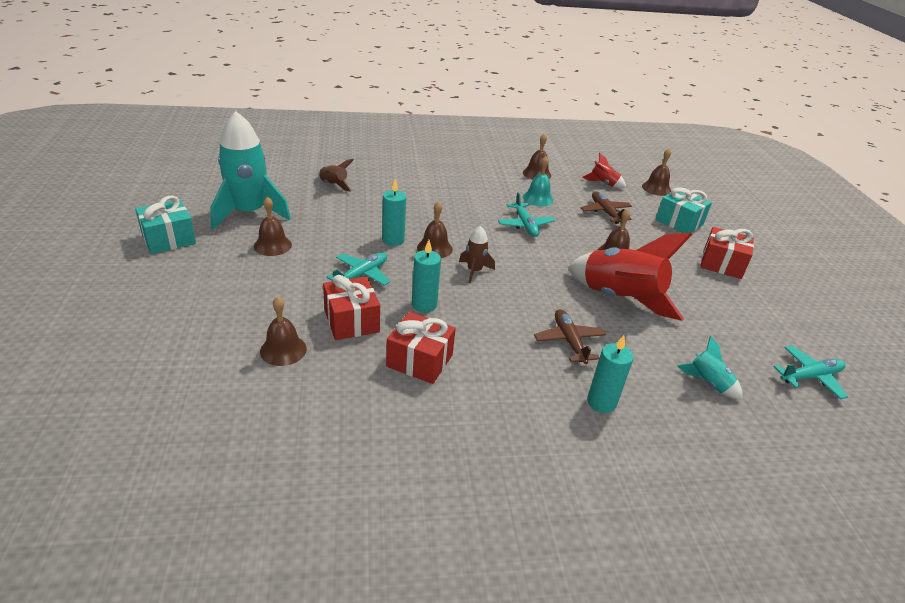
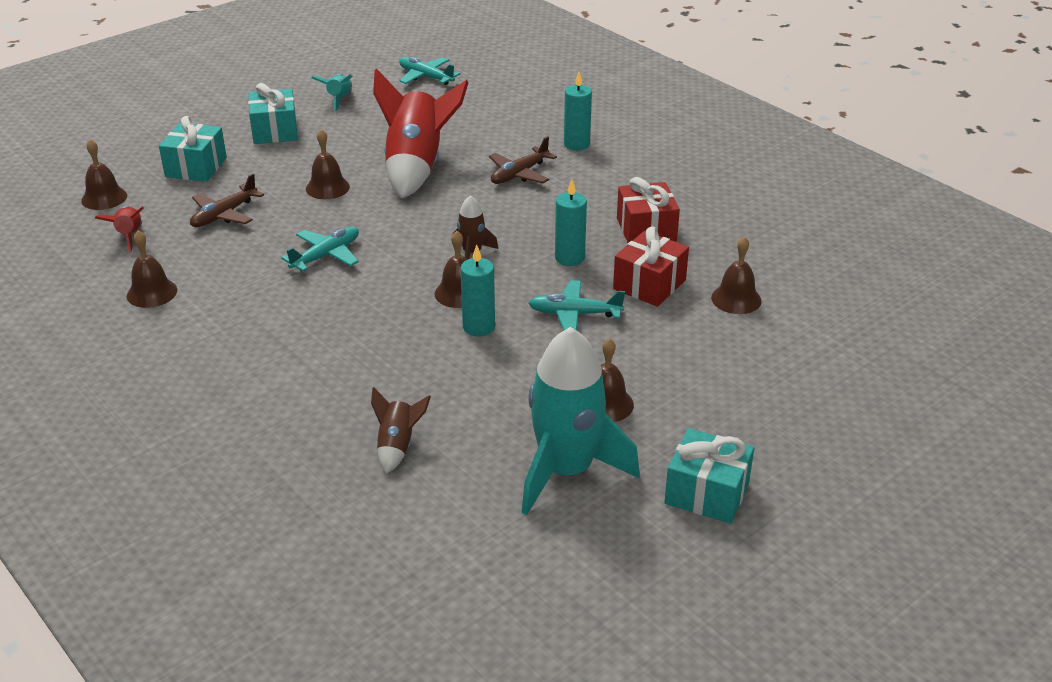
camera: 120 degrees left, 0 degrees up
turquoise bell [523,156,553,206] -> none
turquoise rocket [677,336,743,399] -> turquoise rocket moved to [312,74,352,111]
red gift [700,227,754,279] -> turquoise gift [248,83,298,144]

